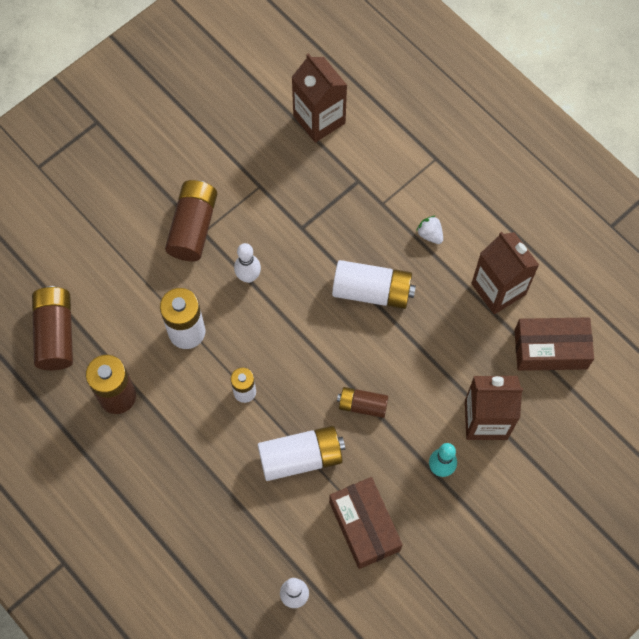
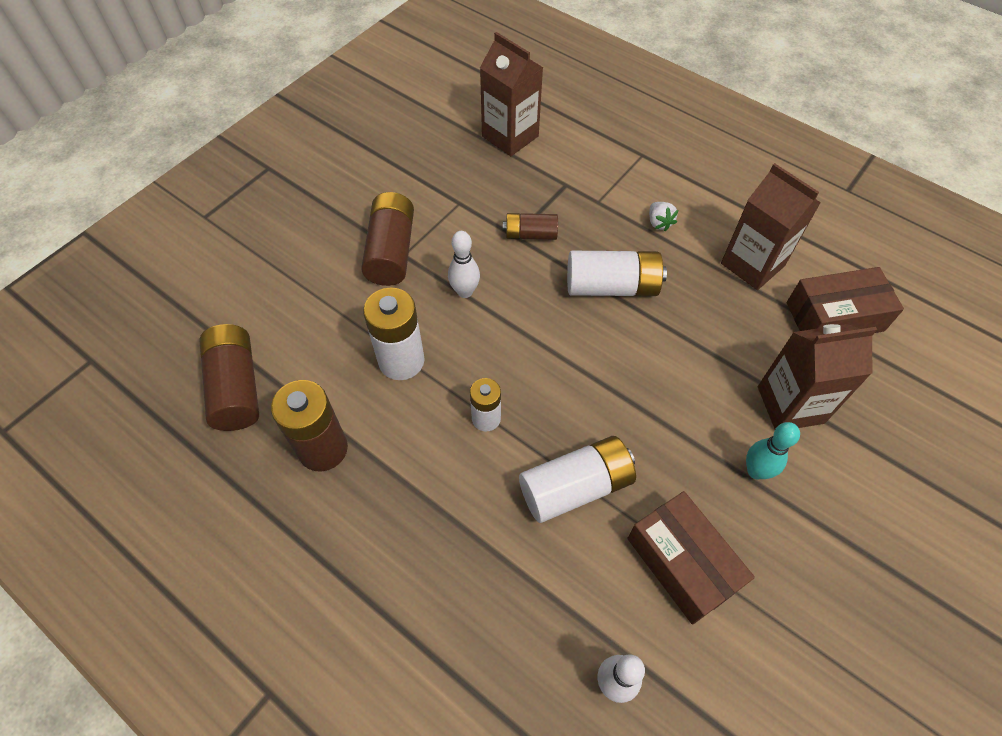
camera: 10 degrees left, 10 degrees down
brown battery [337,387,389,418] -> brown battery moved to [503,213,558,240]
white strawberry [416,216,443,244] -> white strawberry turned 150 degrees counterclockwise [649,202,678,231]

